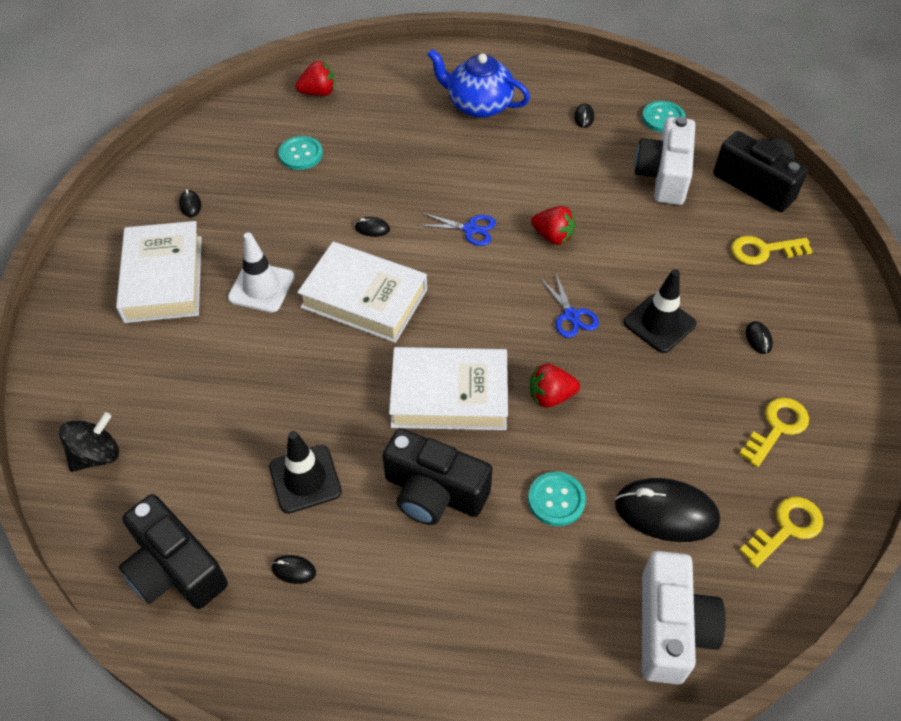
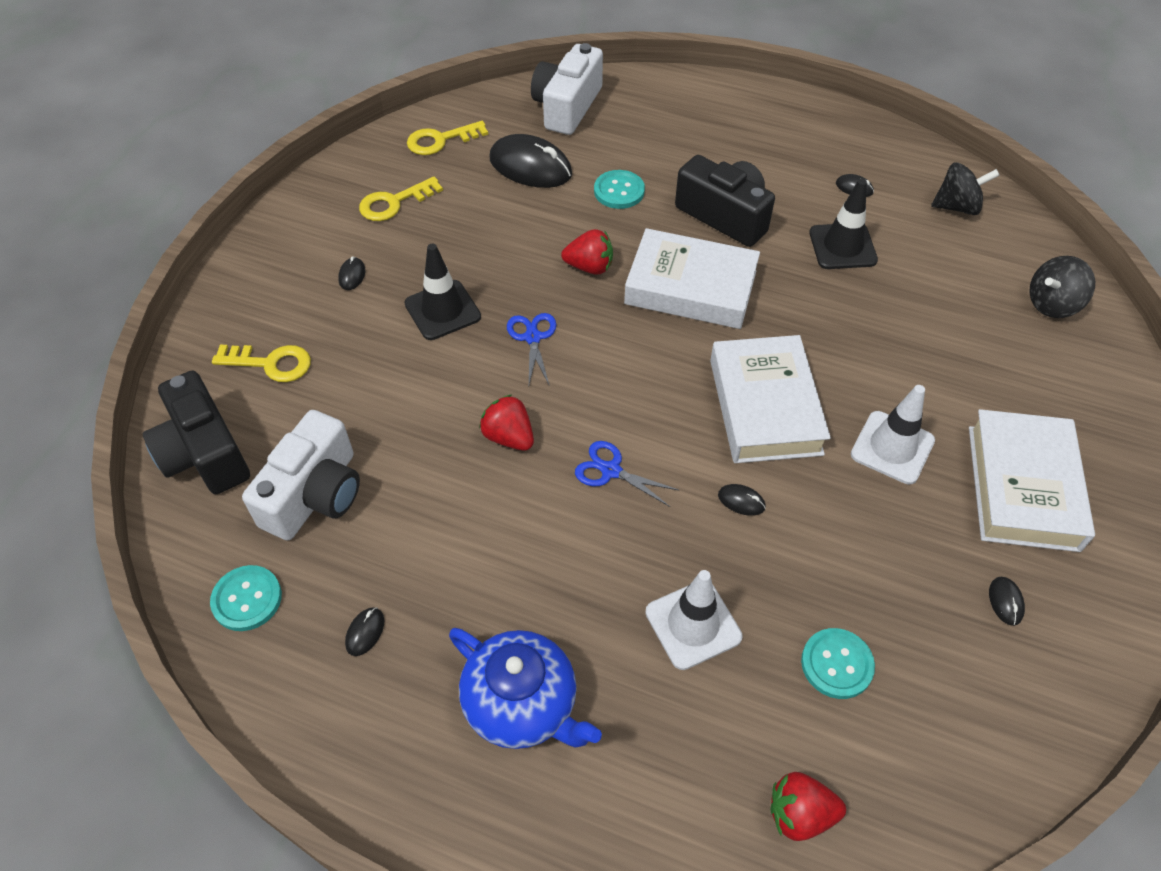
camera: 165 degrees left, 0 degrees up
black camera [119,494,228,609] -> black spinning top [931,162,1000,215]
white book [297,241,427,343] -> white book turned 45 degrees clockwise [710,335,831,463]
none -> white traffic cone [645,570,742,670]

